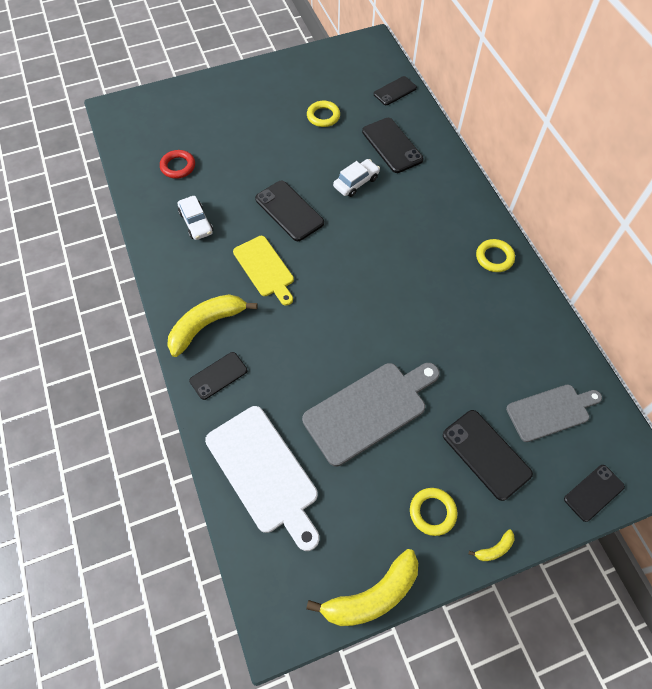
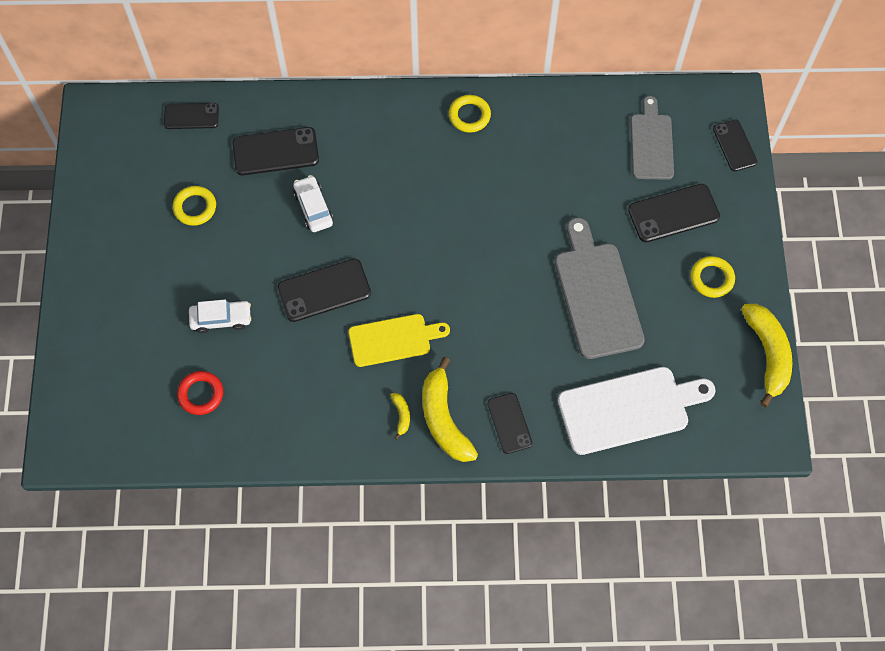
camera: 70 degrees left, 5 degrees up
white car [178,196,213,240] -> white car moved to [189,300,251,333]
black phone [374,76,417,105] -> black phone turned 75 degrees counterclockwise [164,103,219,129]
yellow banana [469,529,514,561] -> yellow banana moved to [390,393,410,440]

